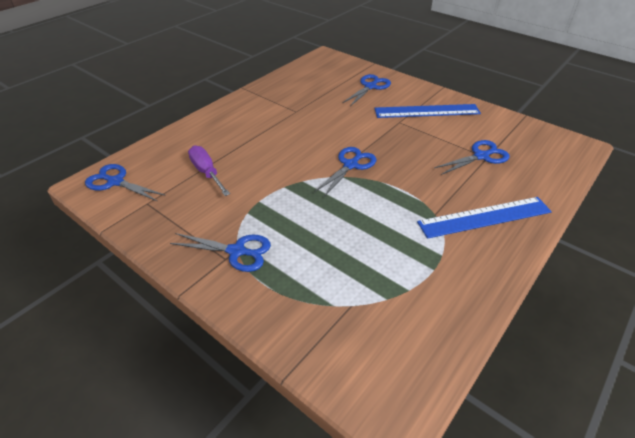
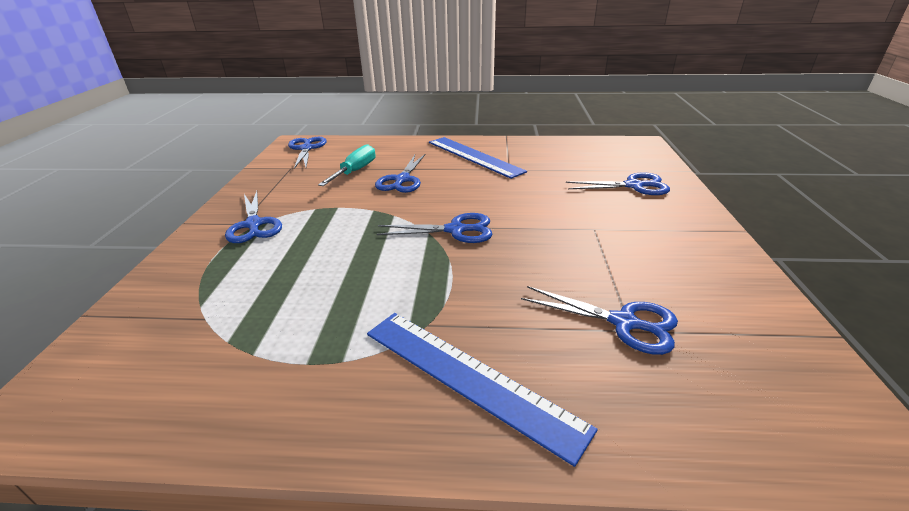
camera: 55 degrees right, 10 degrees down
purple screwdriver [188,145,230,196] -> turquoise screwdriver [318,144,376,186]
blue ruler [374,104,481,118] -> blue ruler moved to [429,137,527,179]
none -> blue scissors [375,154,426,193]

